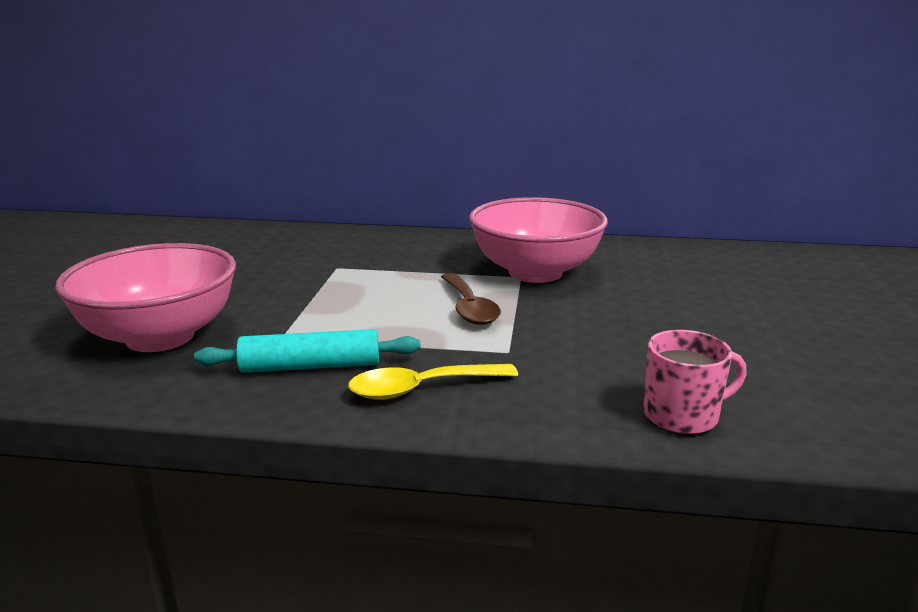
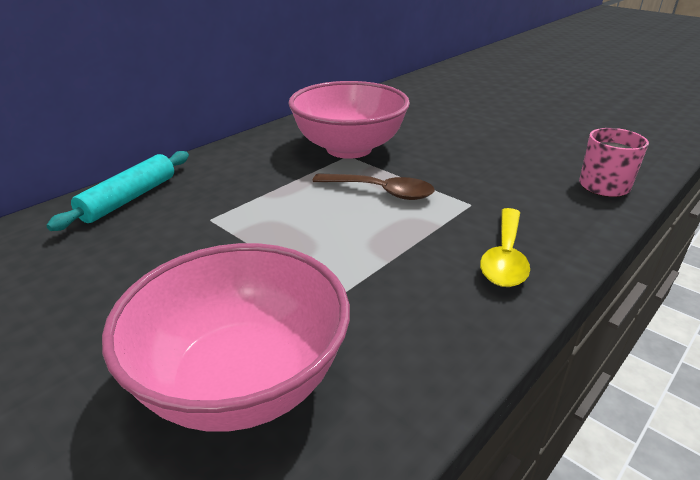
camera: 55 degrees left, 10 degrees up
turquoise rolling pin [194,329,420,373] -> turquoise rolling pin moved to [46,151,189,231]

